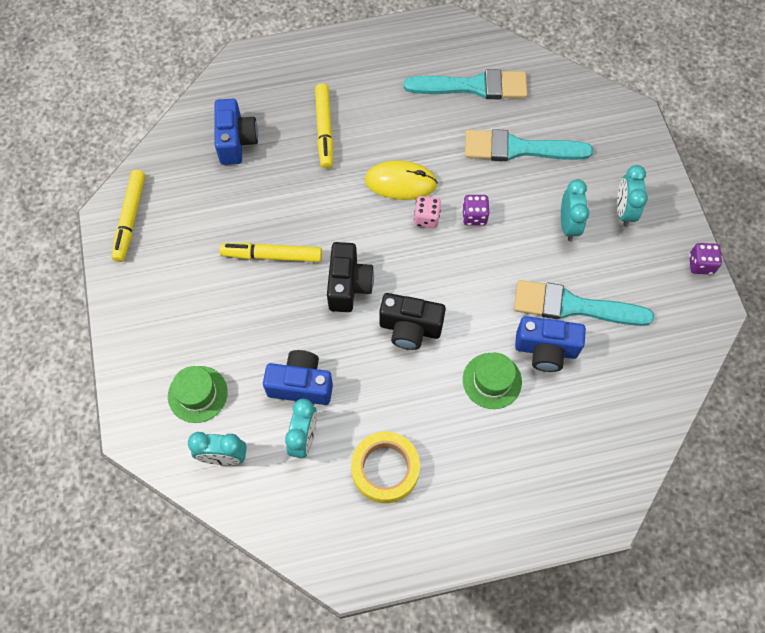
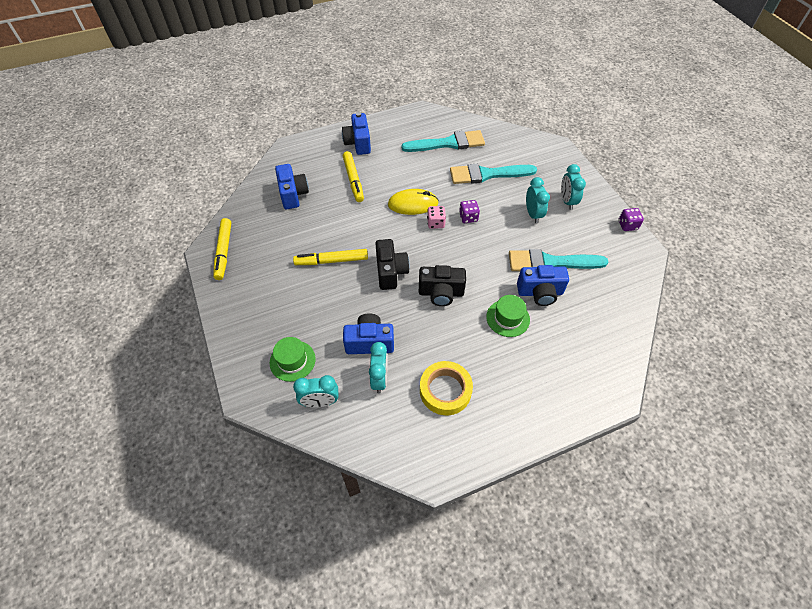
camera: 10 degrees left, 10 degrees down
none -> blue camera [342,112,371,155]

